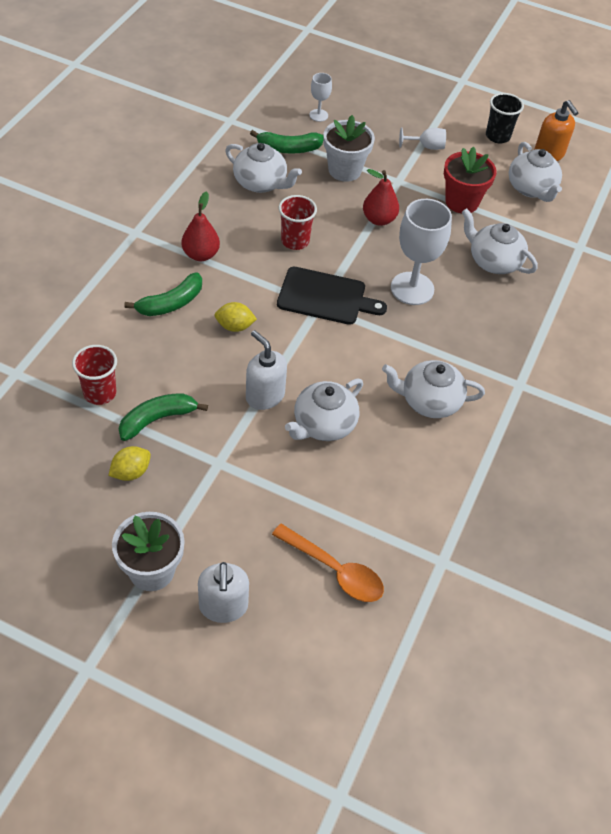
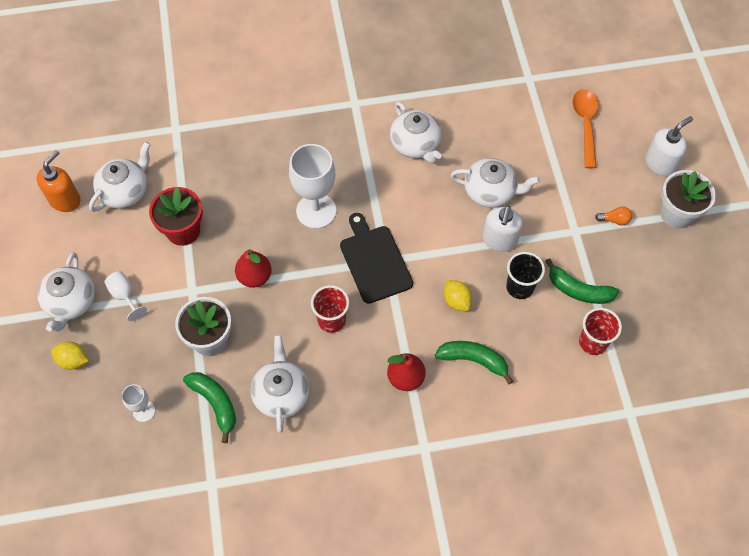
camera: 120 degrees left, 10 degrees up
yellow lemon [108,446,151,481] -> yellow lemon moved to [51,341,89,370]
white teapot [462,208,538,274] -> white teapot moved to [37,252,95,332]
black cup [486,93,524,143] -> black cup moved to [506,252,545,299]
none -> orange light bulb [595,206,632,226]

